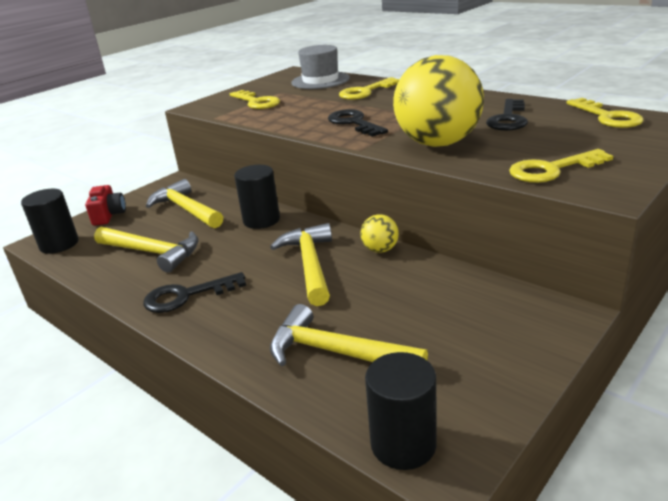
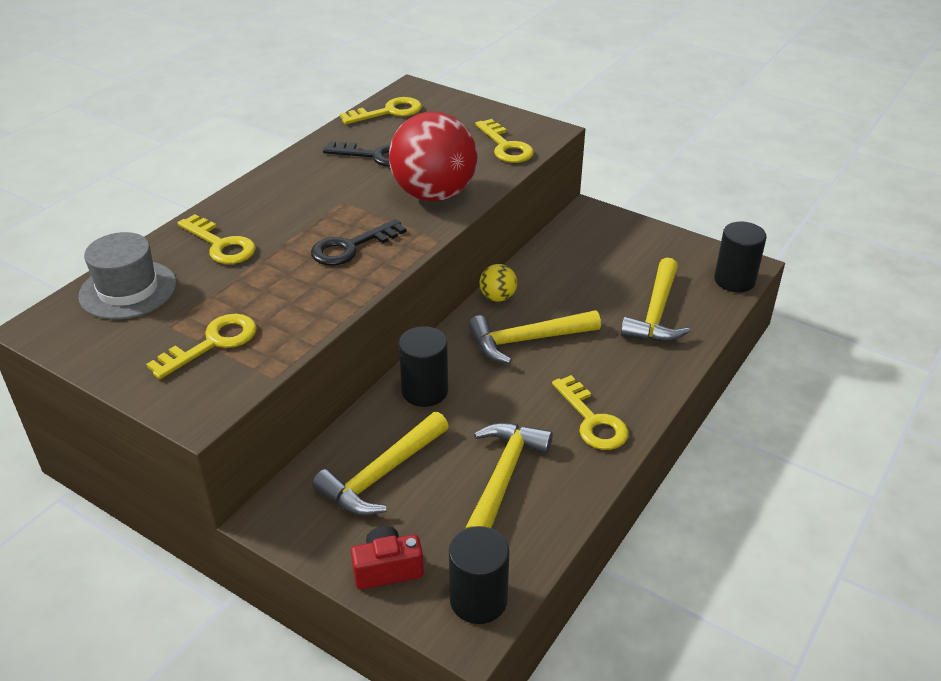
camera: 100 degrees left, 10 degrees up
black key [143,272,246,313] -> yellow key [552,375,629,450]
yellow ball [393,55,484,147] -> red ball [389,111,477,201]

